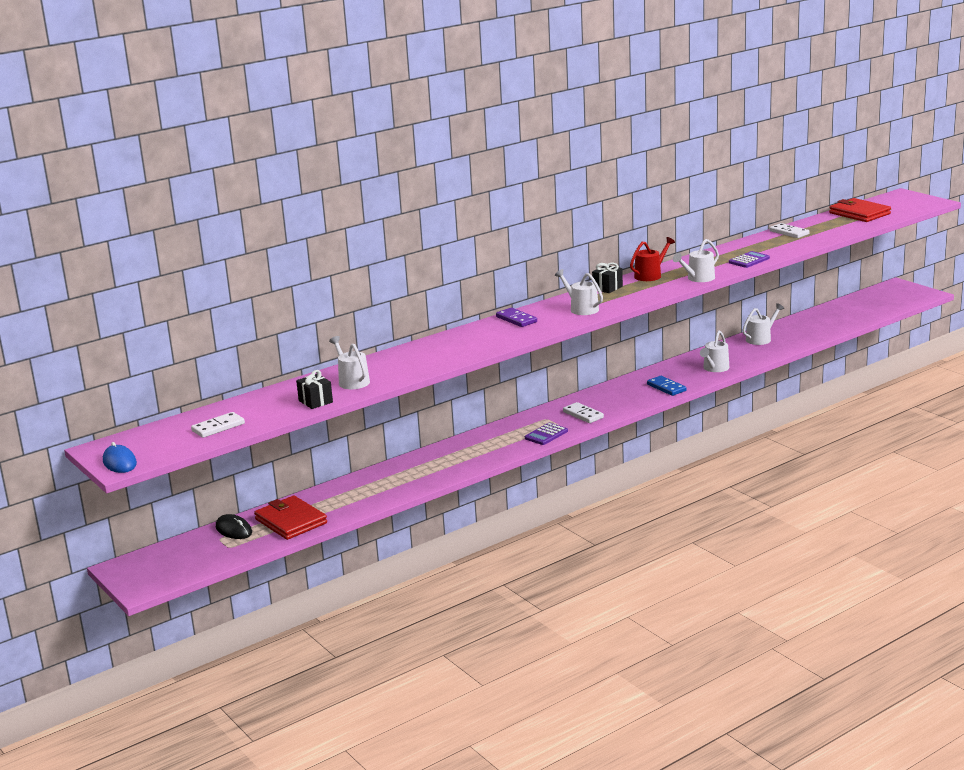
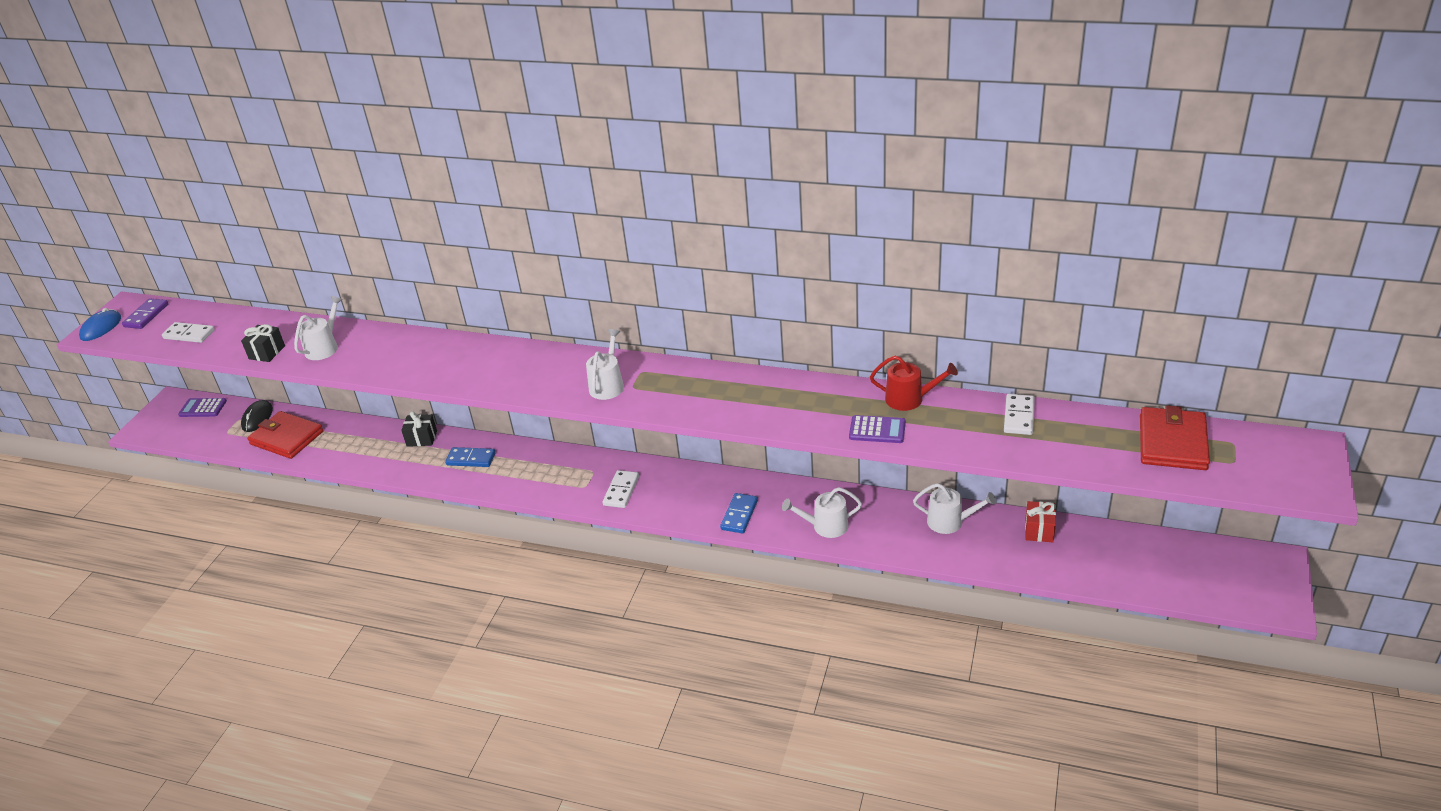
camera: 55 degrees right, 15 degrees up
red wallet [254,496,327,540] -> red wallet turned 75 degrees counterclockwise [247,411,324,459]
purple domino [496,308,537,327] -> purple domino moved to [122,298,168,329]
purple calculator [525,423,568,445] -> purple calculator moved to [178,398,227,417]
black gift [592,263,623,293] -> black gift moved to [401,411,437,447]
red watering can [630,237,675,281] -> red watering can moved to [870,356,958,411]
white watering can [673,239,719,282] -> none
none -> blue domino [445,447,496,467]
none -> red gift [1025,501,1056,542]

